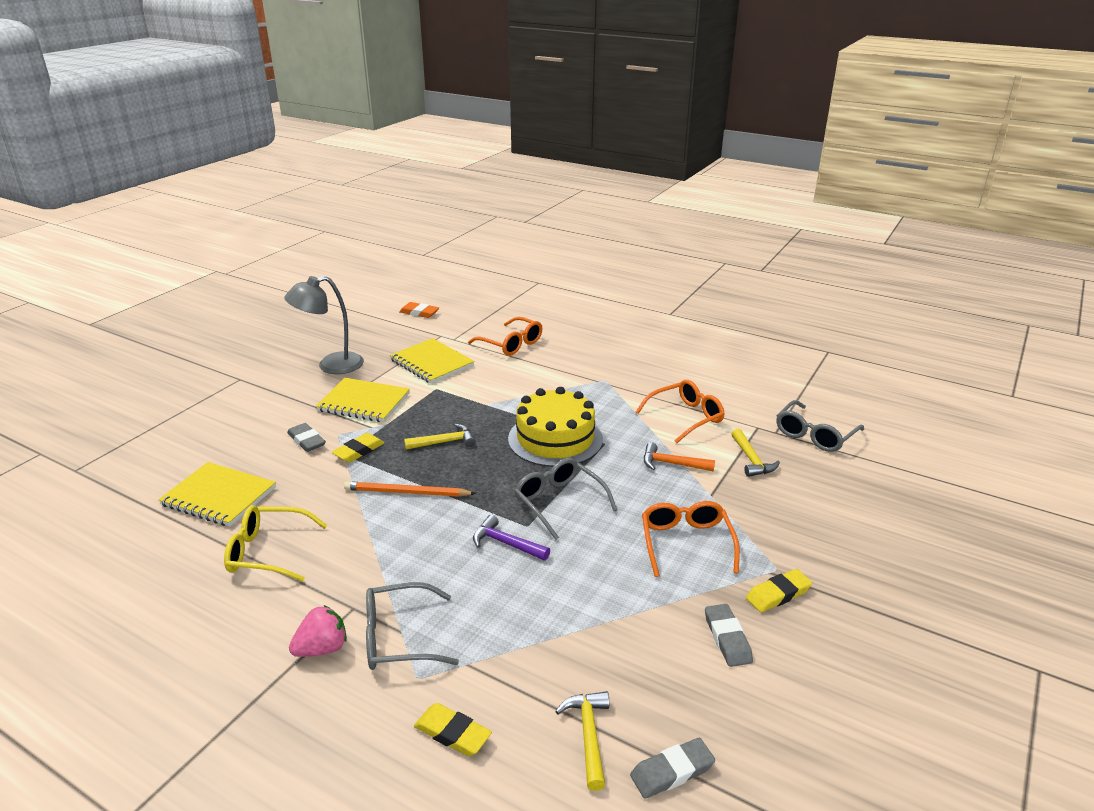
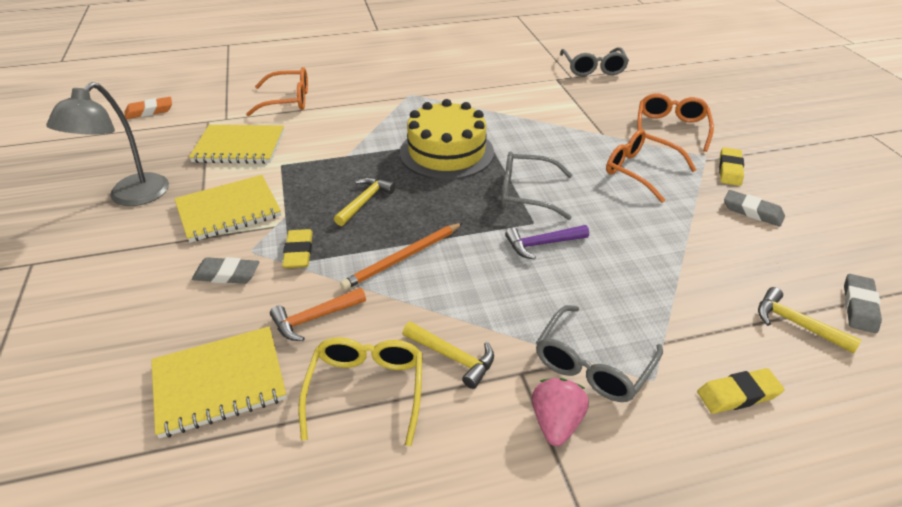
camera: 45 degrees left, 10 degrees up
yellow glasses [224,505,328,582] -> yellow glasses turned 135 degrees clockwise [299,337,423,446]
orange glasses [636,380,725,444] -> orange glasses moved to [637,93,714,152]
orange hammer [644,442,715,472] -> orange hammer moved to [270,288,366,341]
yellow hammer [731,429,780,477] -> yellow hammer moved to [403,322,494,389]

